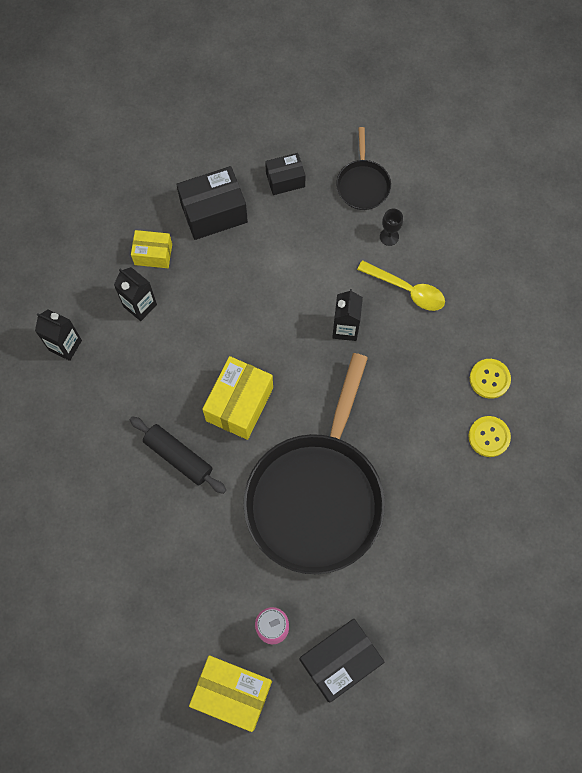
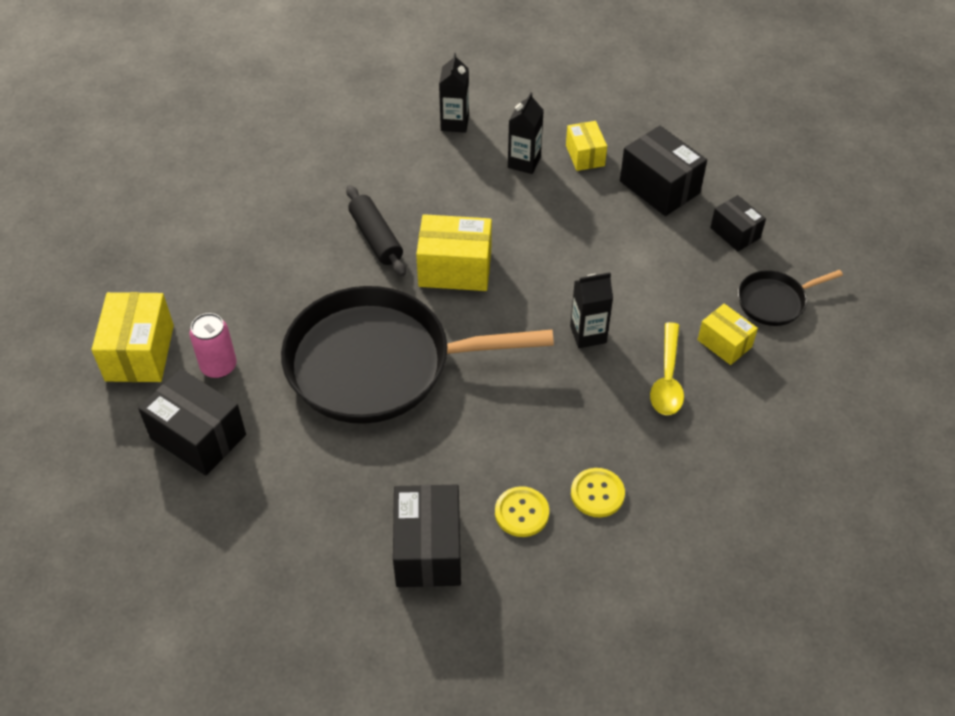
camera: 70 degrees right, 20 degrees down
black rolling pin [130,416,226,494] -> black rolling pin turned 45 degrees counterclockwise [346,185,406,276]
black goblet [380,209,403,246] -> yellow box [698,304,758,365]
none -> black box [393,485,461,587]

